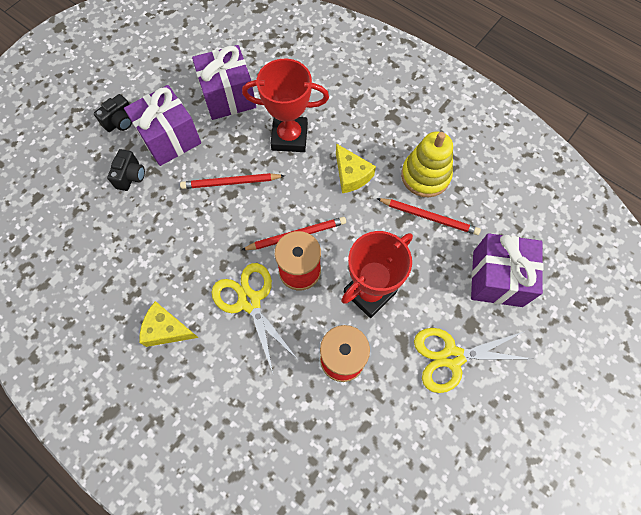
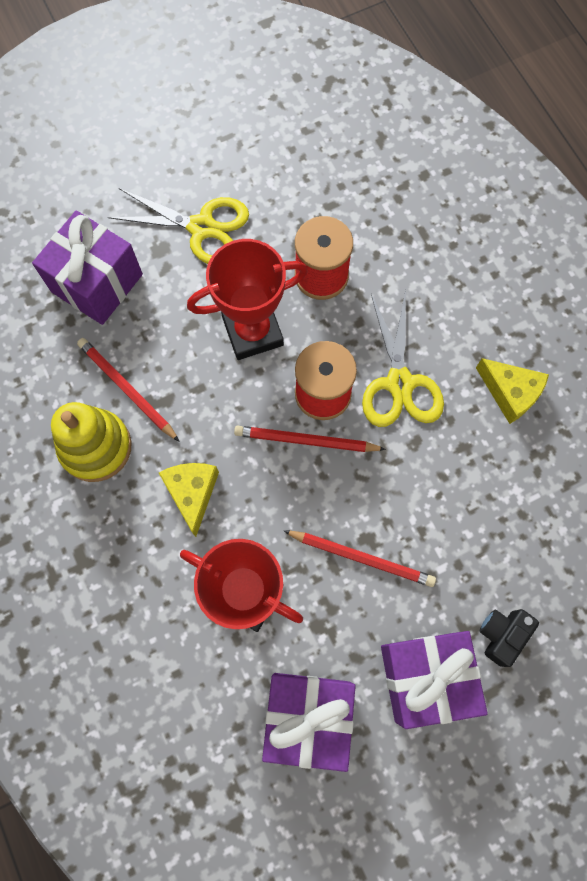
camera: 155 degrees left, 5 degrees up
black camera [94,94,132,132] -> none

